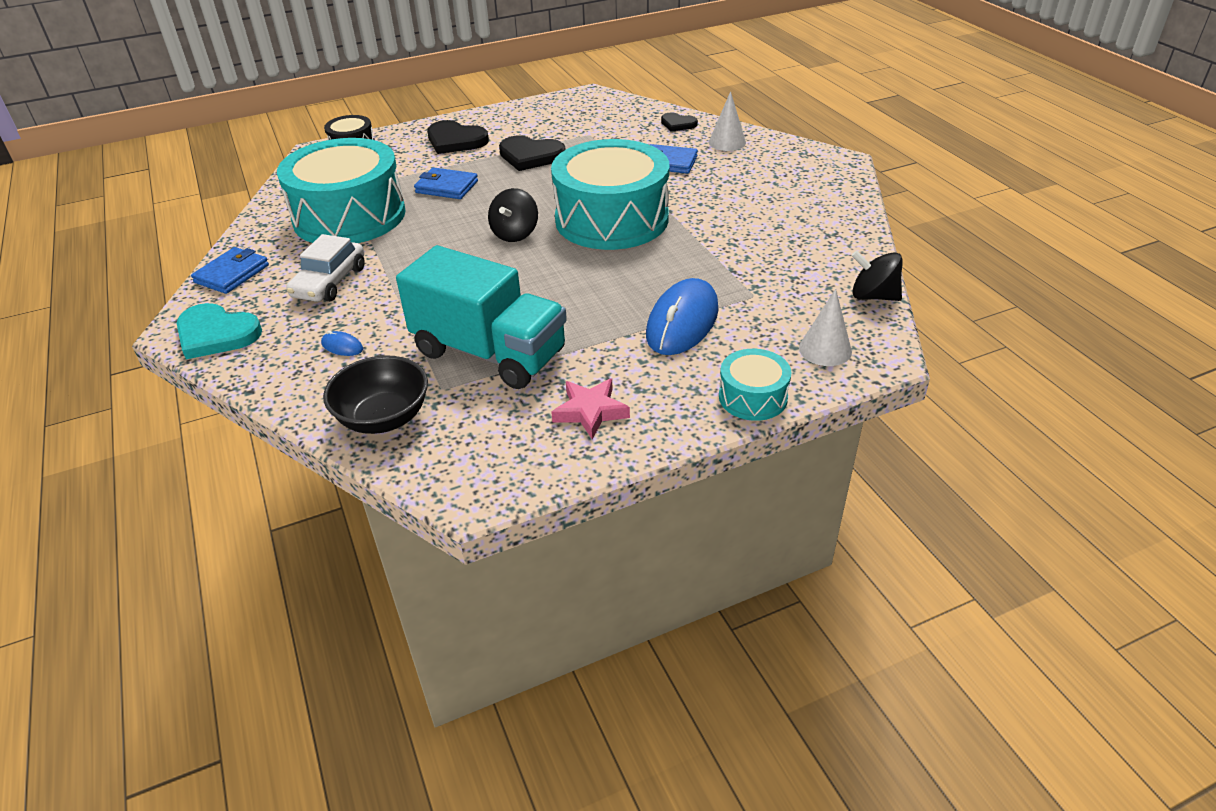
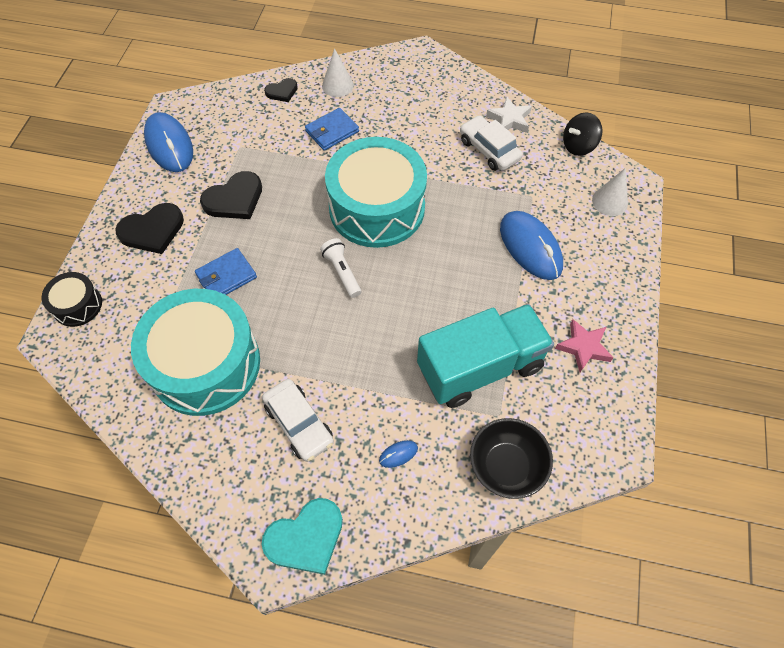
camera: 55 degrees left, 20 degrees up
blue wallet [191,247,269,294] -> none
black spinning top [488,188,538,242] -> white flashlight [320,238,361,298]
turquoise drum [719,349,791,421] -> none
none -> blue mouse [144,112,193,172]
none -> white car [460,115,523,171]
none -> white star [486,96,532,133]

